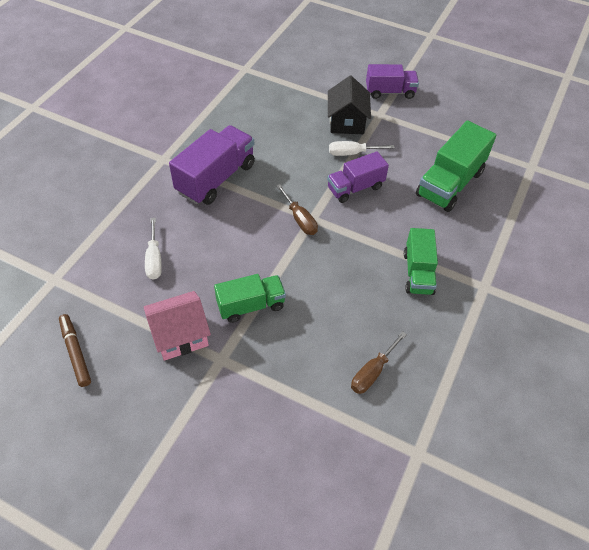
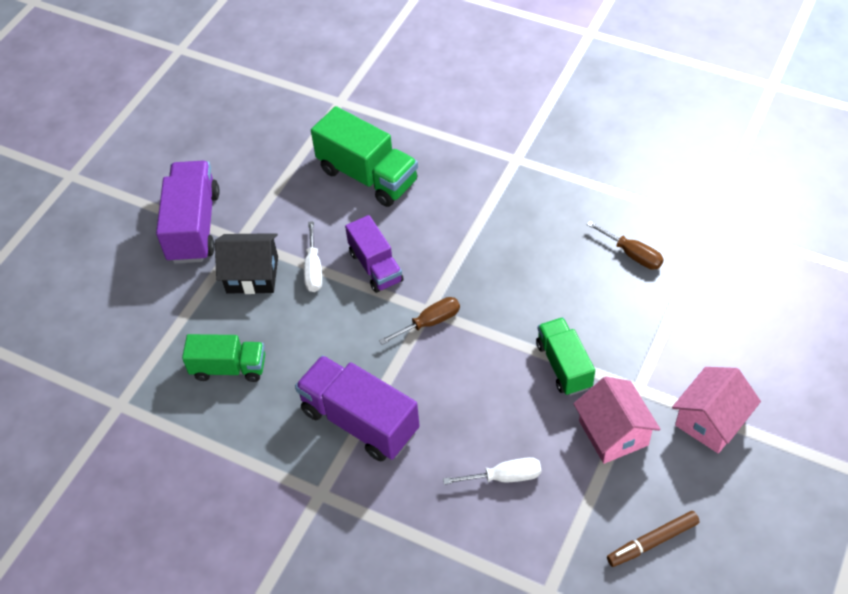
camera: 85 degrees left, 0 degrees up
purple truck [366,64,419,99] -> purple truck [156,161,220,264], size x1.54
green truck [404,228,438,295] -> green truck moved to [182,334,265,382]
none -> pink house [672,367,761,454]

